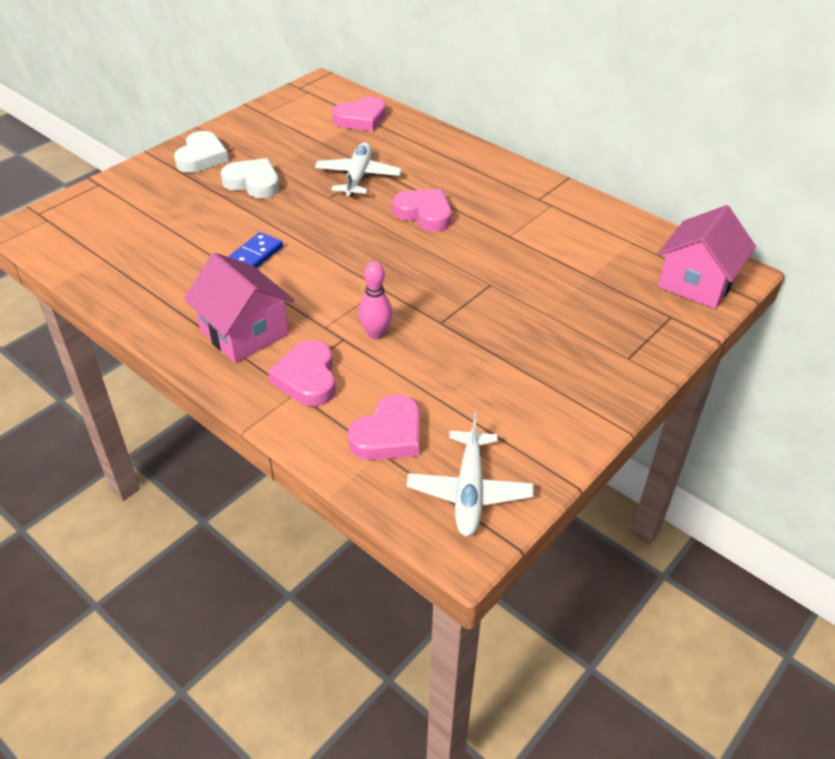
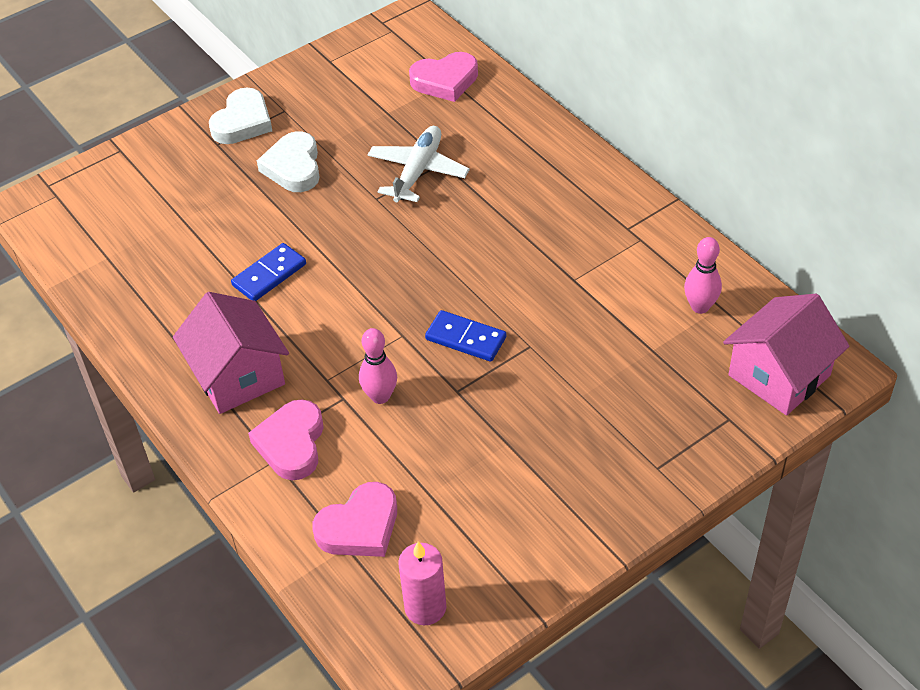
camera: 15 degrees right, 5 degrees up
white heart [221,158,279,198] -> white heart turned 135 degrees counterclockwise [257,131,320,192]
pink heart [393,189,451,232] -> none
white plane [406,412,533,536] -> pink candle [398,542,446,625]
none -> blue domino [425,310,506,362]
none -> pink bowling pin [684,237,722,314]

